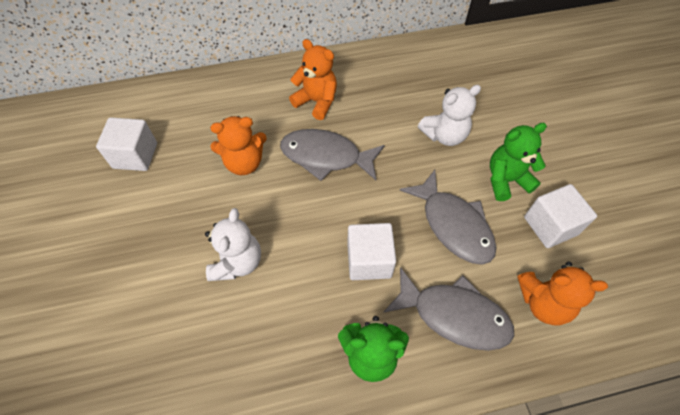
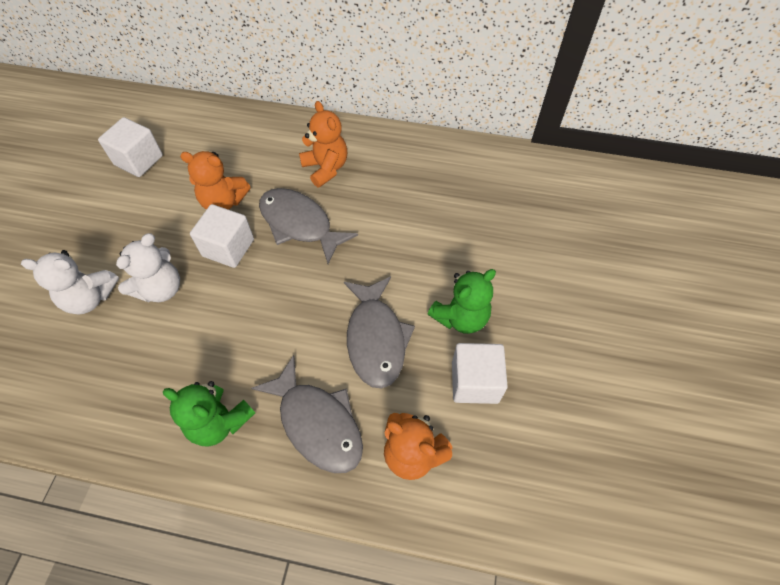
camera: 25 degrees right, 0 degrees up
white cube [347,223,396,280] -> white cube moved to [190,204,254,268]
white teddy bear [418,85,481,146] -> white teddy bear moved to [21,250,119,315]
green teddy bear [490,123,547,201] -> green teddy bear turned 135 degrees clockwise [428,269,496,334]

